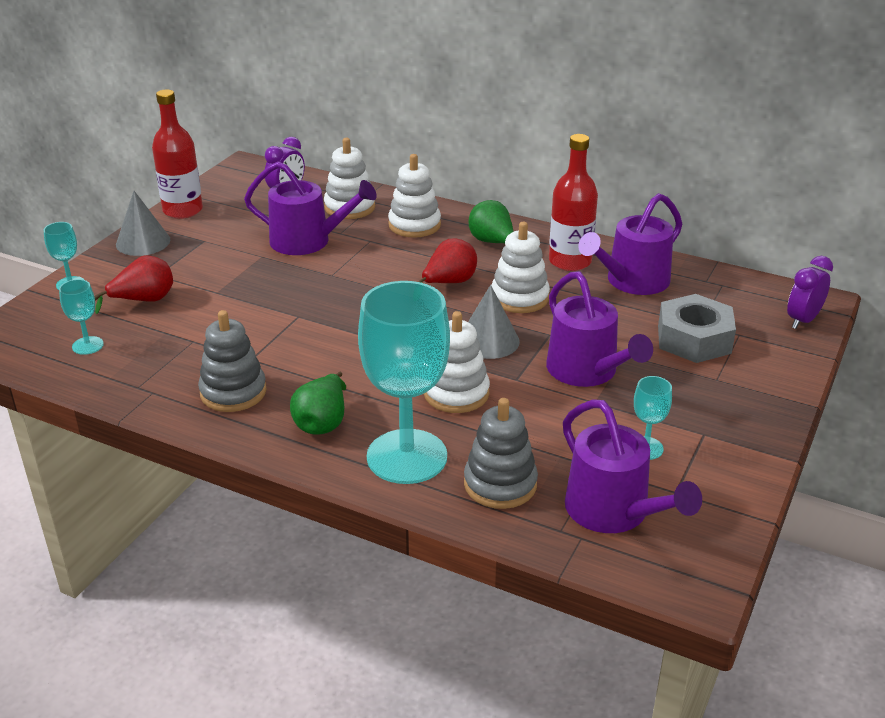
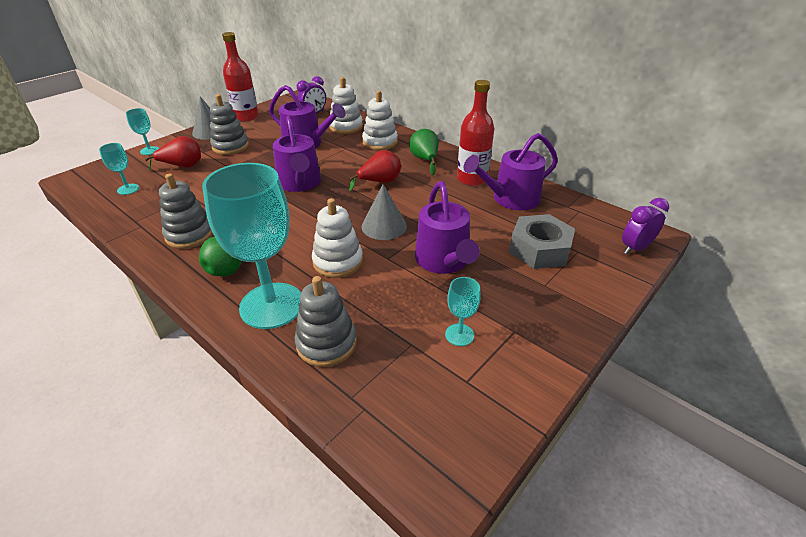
camera: 15 degrees right, 5 degrees up
white stacking toy [491,222,550,313] -> none
purple watering can [563,399,702,533] -> purple watering can moved to [273,115,321,192]
none -> grey stacking toy [210,94,249,155]

